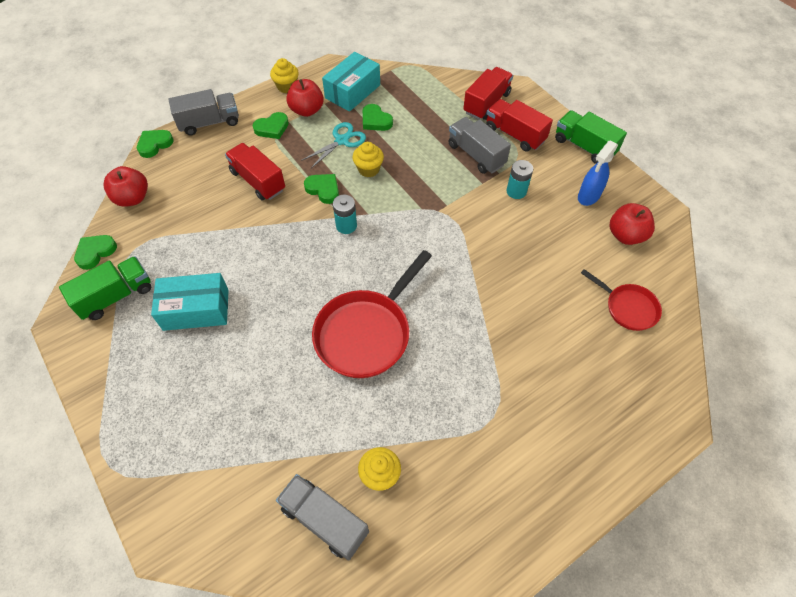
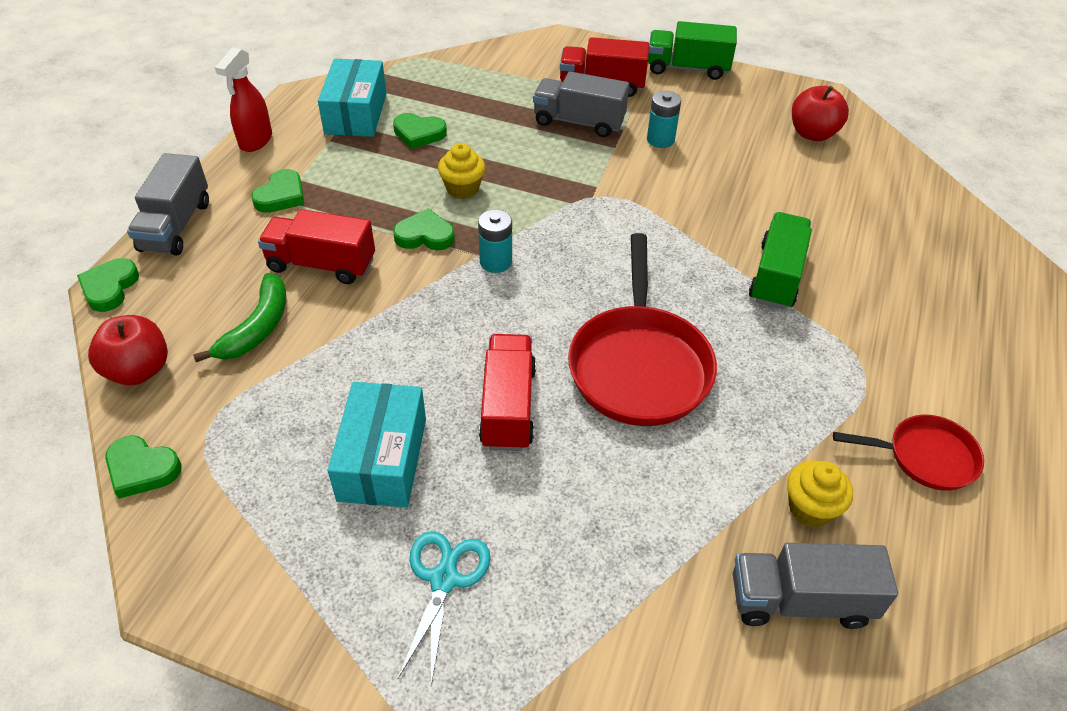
camera: 35 degrees left, 10 degrees down
green truck [59,256,151,320] -> green truck moved to [749,212,812,309]
green heart [74,235,117,270] -> green heart turned 75 degrees counterclockwise [105,435,182,499]
turquoise box [151,273,229,331] -> turquoise box turned 45 degrees counterclockwise [328,382,426,508]
grey truck [169,89,239,135] -> grey truck turned 150 degrees clockwise [127,153,209,256]
yellow cupcake [270,58,299,93] -> red spray bottle [215,47,272,152]
red apple [286,79,324,117] -> none
turquoise scissors [301,122,366,168] -> turquoise scissors moved to [398,531,491,686]
red truck [463,67,513,120] -> red truck moved to [479,334,536,451]
blue spray bottle [578,140,618,206] -> none
red pan [581,269,662,331] -> red pan moved to [833,415,984,491]
none -> green banana [193,273,286,362]

